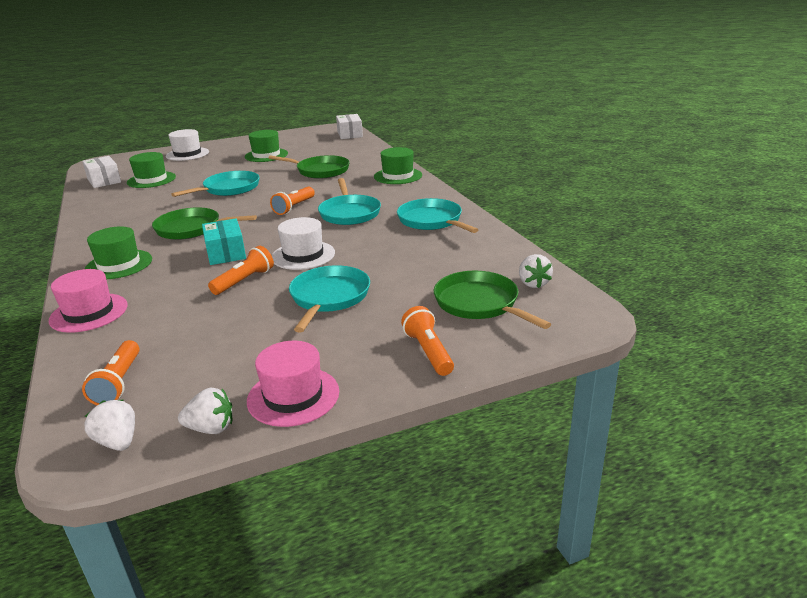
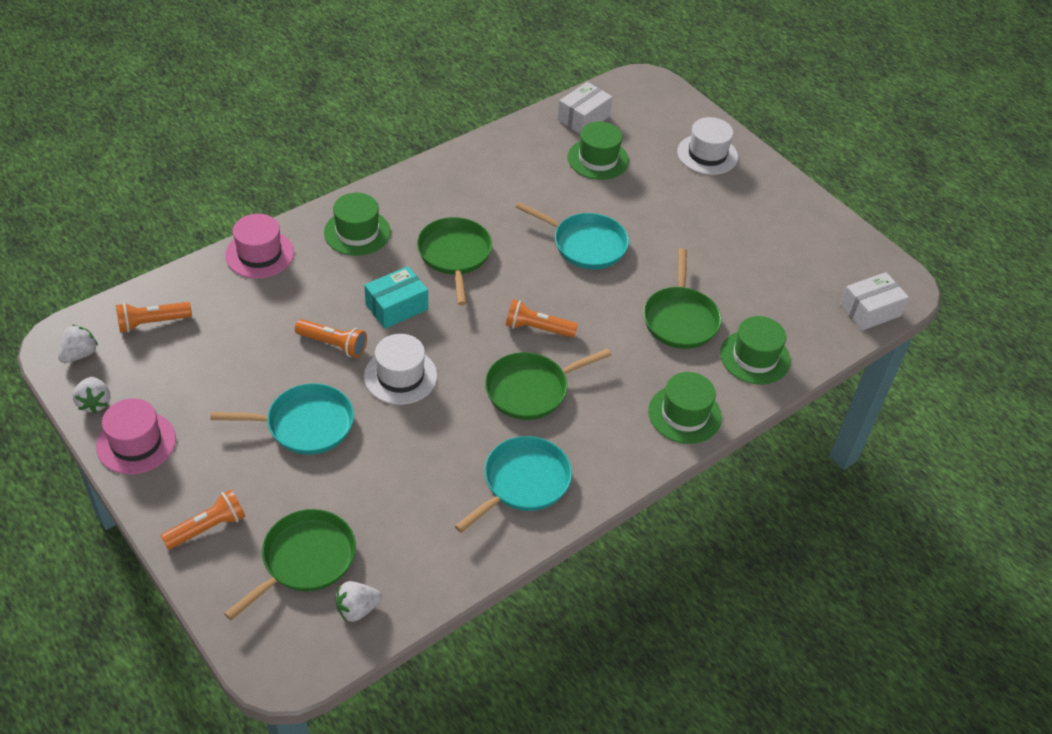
camera: 70 degrees right, 20 degrees up
green hat [245,130,288,162] -> green hat moved to [720,316,791,384]
turquoise pan [318,178,381,225] -> green pan [485,349,611,420]

